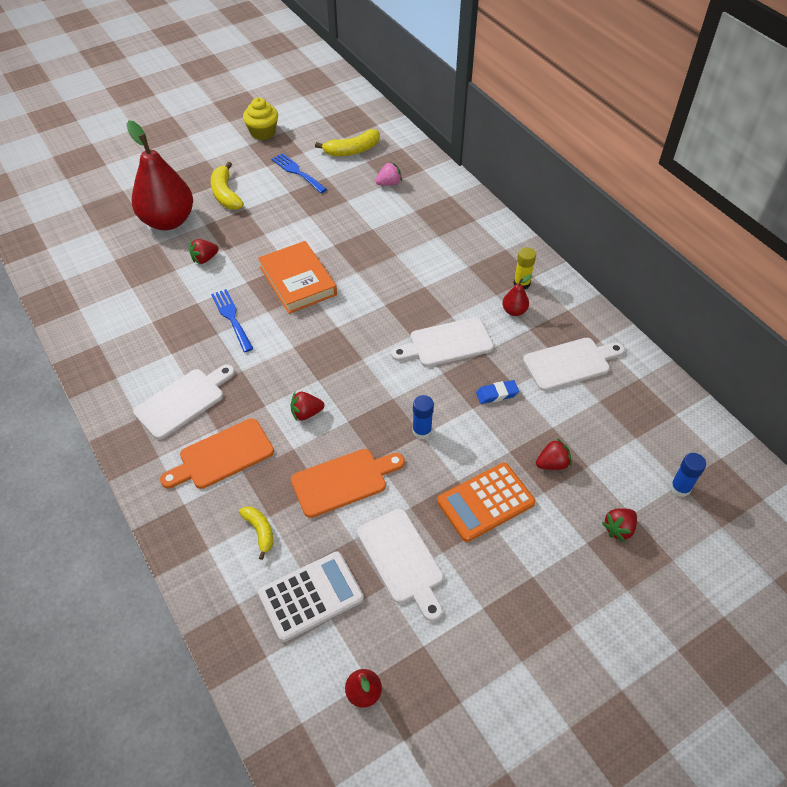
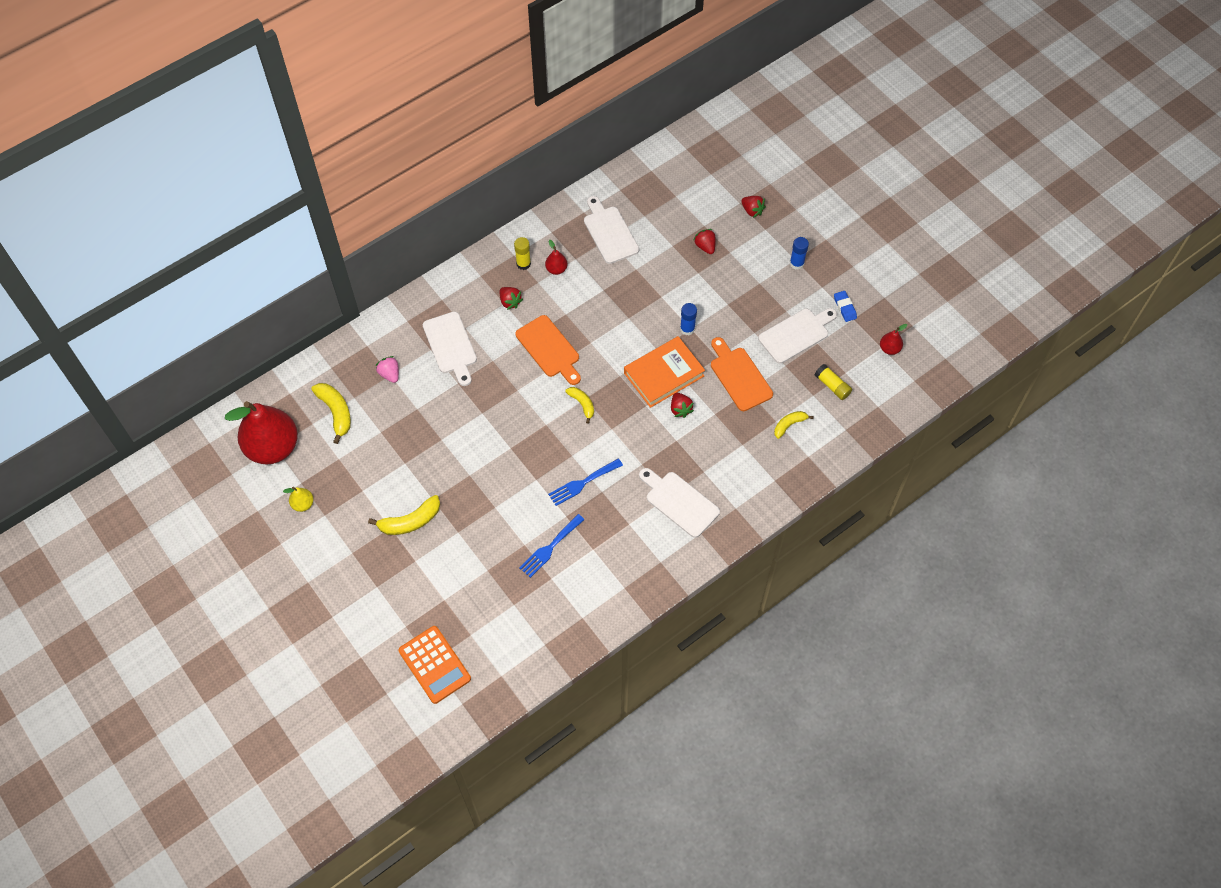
camera: 95 degrees left, 10 degrees up
red pear [126,120,193,230] -> red pear moved to [225,401,298,464]
orange cutting board [160,418,274,489] -> orange cutting board moved to [516,315,581,385]
red strawberry [189,239,219,264] -> red strawberry moved to [500,287,523,310]
yellow cupcake [243,98,278,140] -> yellow pear [283,487,314,512]
orange book [258,241,337,314] -> orange book moved to [624,336,705,408]
white calculator [258,551,364,642] -> yellow glue stick [814,364,852,400]
blue fork [271,153,327,193] -> blue fork moved to [519,514,585,578]
white cutting board [391,317,494,367] -> white cutting board moved to [423,311,477,386]
orange calculator [437,463,535,542] -> orange calculator moved to [398,626,471,704]
blue eraser [476,380,519,404] -> blue eraser moved to [834,291,857,322]
blue glue stick [670,453,706,497] -> blue glue stick moved to [790,237,809,270]
none -> yellow banana [565,387,594,424]

